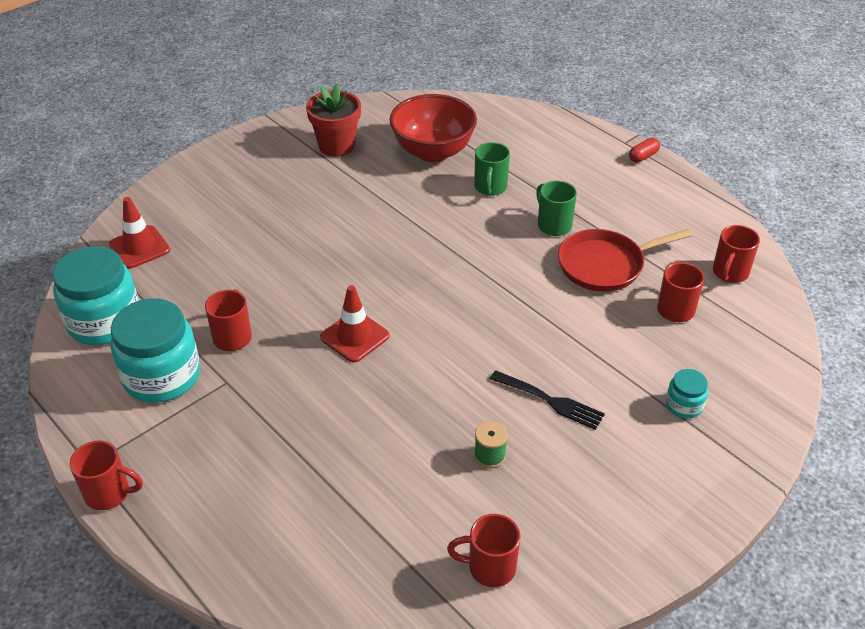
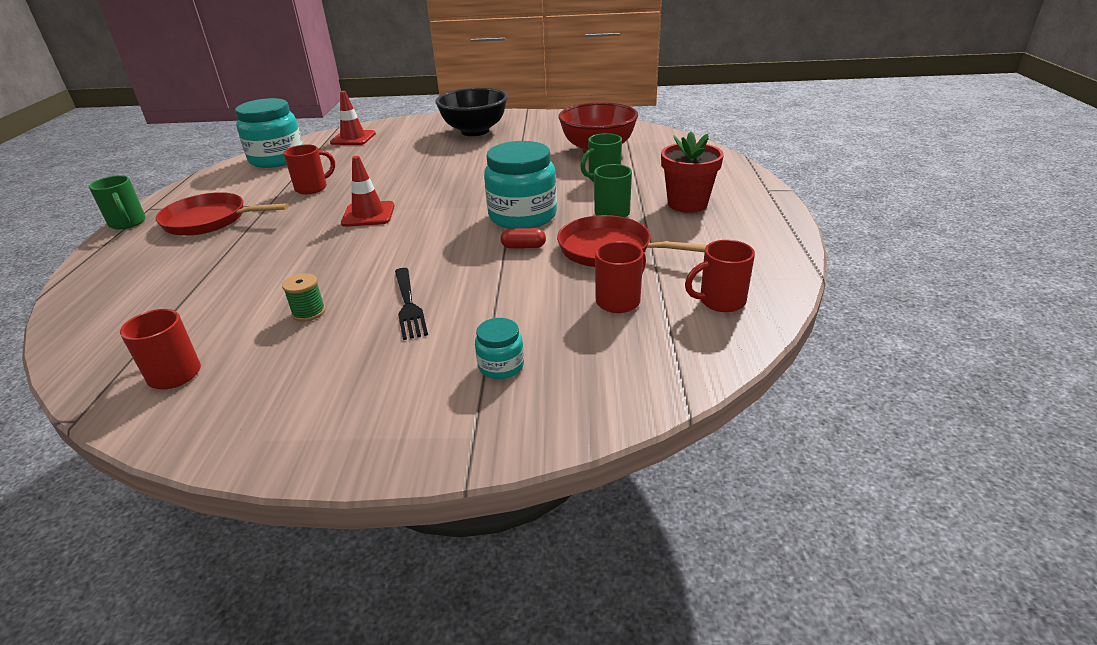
camera: 45 degrees right, 10 degrees down
red mug [70,441,143,510] -> green mug [89,175,146,230]
turquoise jar [110,299,200,403] -> turquoise jar moved to [484,141,557,229]
red flower pot [306,84,361,157] -> red flower pot moved to [661,131,724,213]
red capsule [629,138,660,163] -> red capsule moved to [501,228,546,249]
none -> red pan [156,192,289,236]
none -> black bowl [435,88,508,136]

